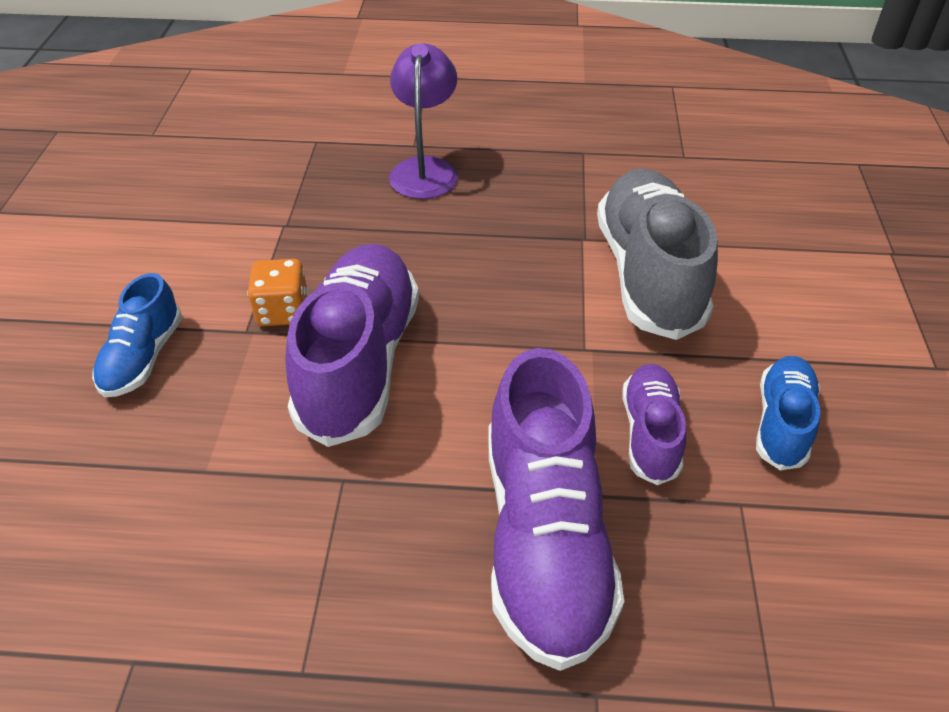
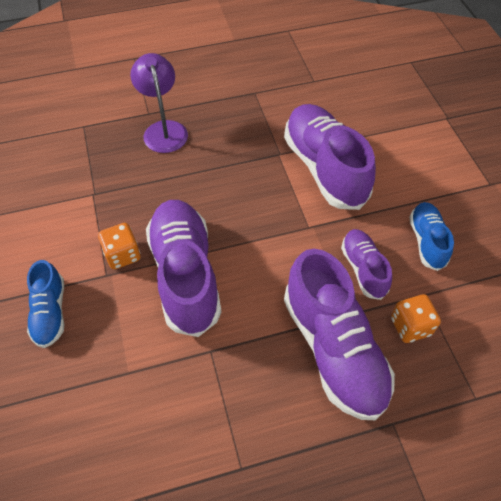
camera: 20 degrees left, 10 degrees up
grey shoe [597,168,718,340] -> purple shoe [284,104,376,210]
none -> orange dice [391,294,441,343]

